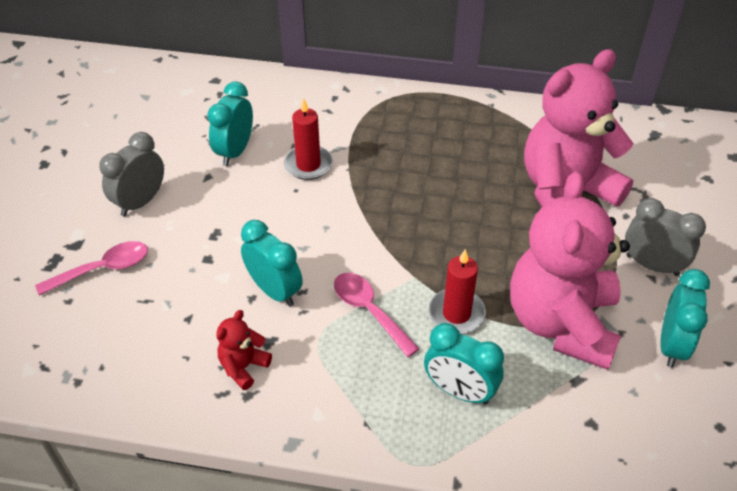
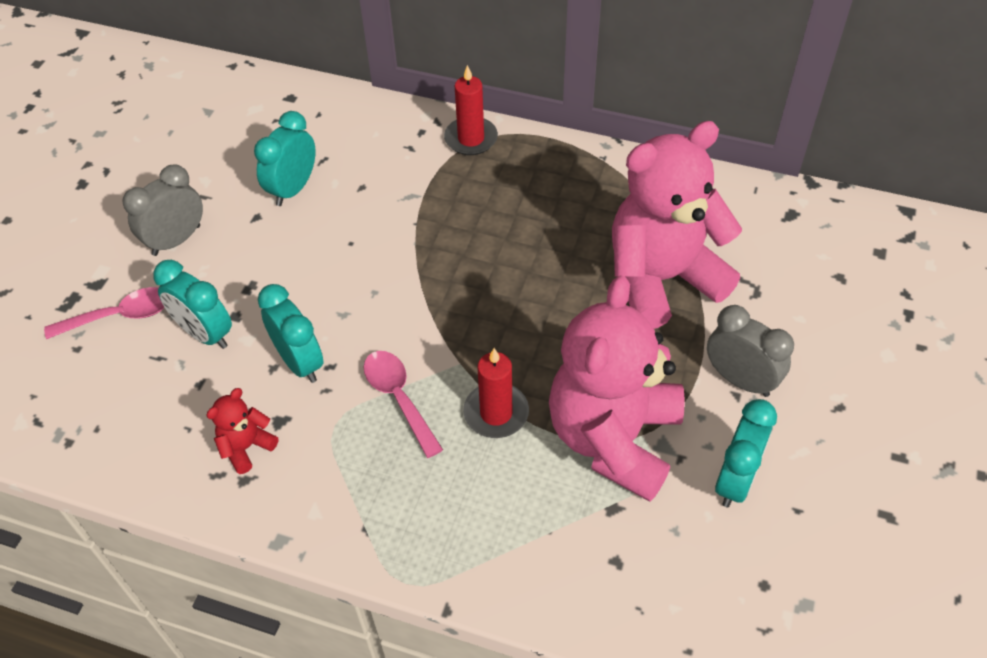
camera: 10 degrees right, 5 degrees up
red candle [284,98,333,180] -> red candle moved to [444,65,498,155]
turquoise clock [424,323,504,405] -> turquoise clock moved to [153,260,232,349]

